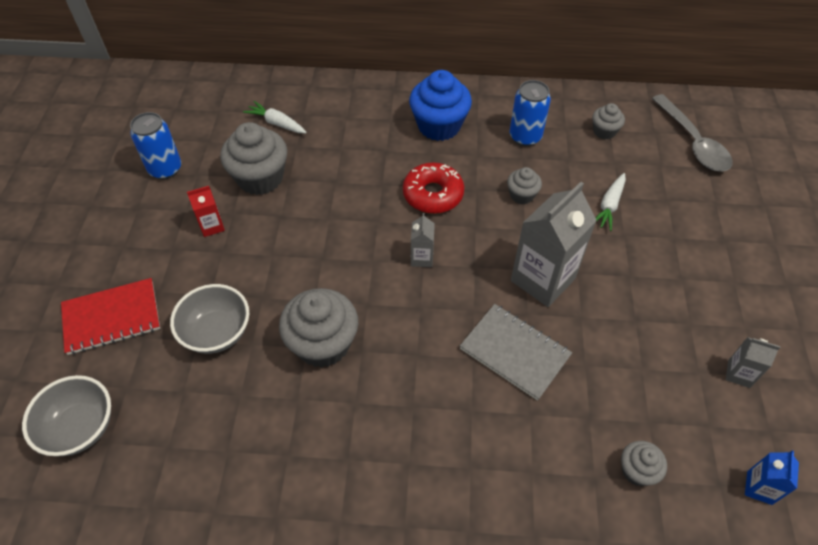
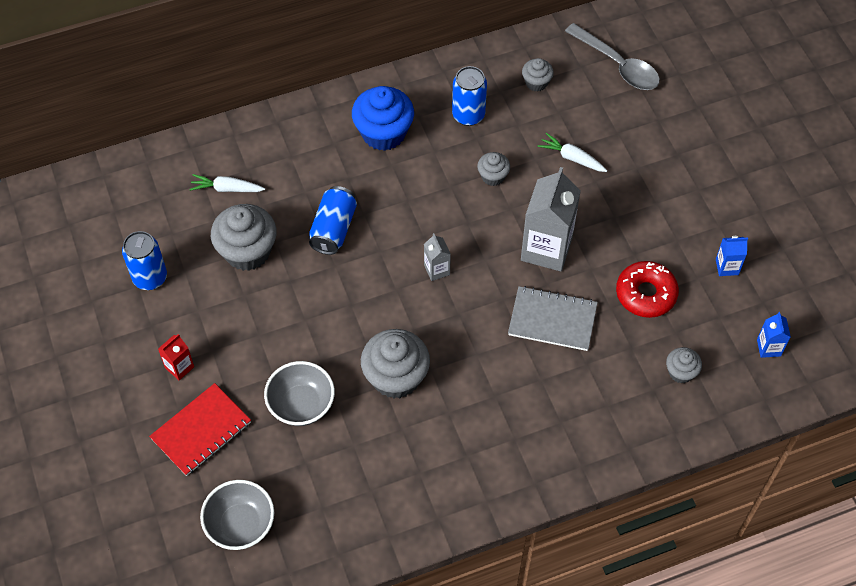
camera: 25 degrees left, 5 degrees up
red carton [187,186,225,237] -> red carton moved to [158,334,194,380]
red donut [403,163,464,214] -> red donut moved to [616,261,679,318]
white carrot [596,173,626,231] -> white carrot turned 120 degrees clockwise [538,133,607,172]
grey carton [726,337,781,388] -> blue carton [716,236,748,276]
none -> blue can [309,186,357,255]

